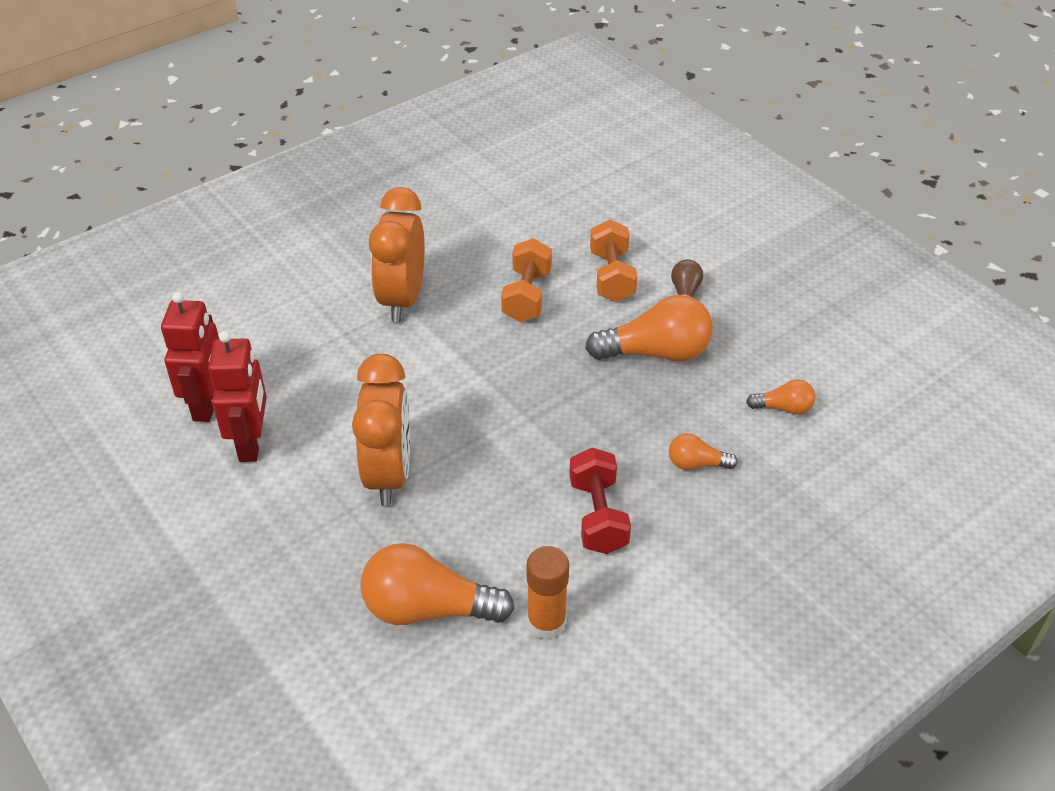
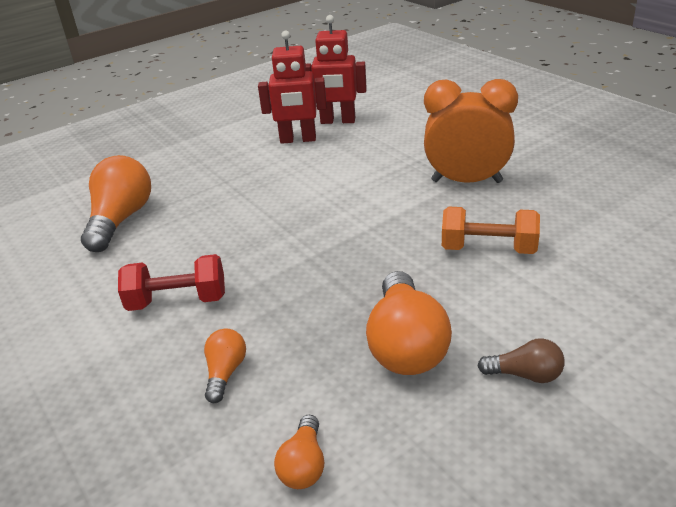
camera: 95 degrees right, 10 degrees down
orange clock [352,354,410,506] -> none
orange glue stick [527,546,569,640] -> none
orange dumbbell [590,220,637,302] -> none

